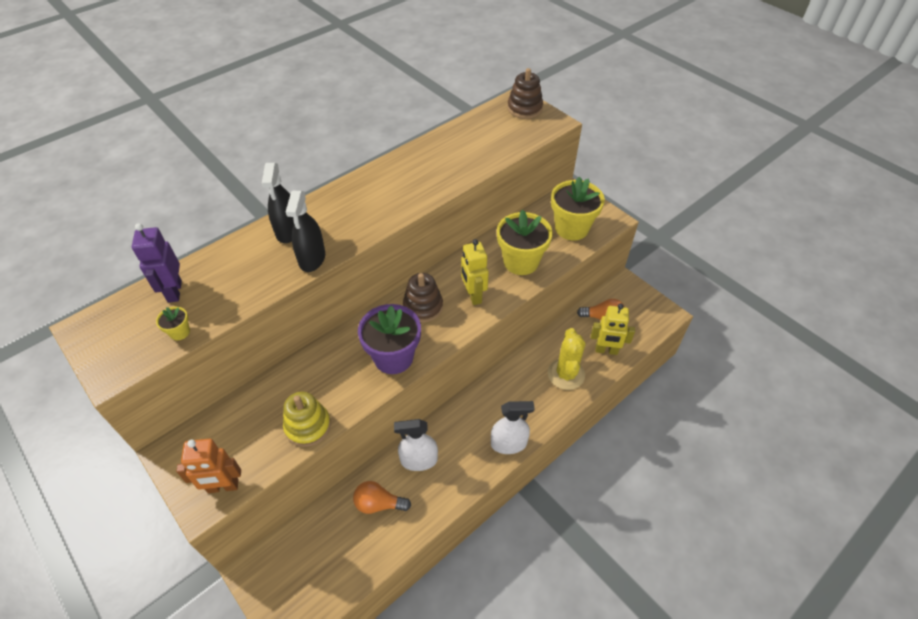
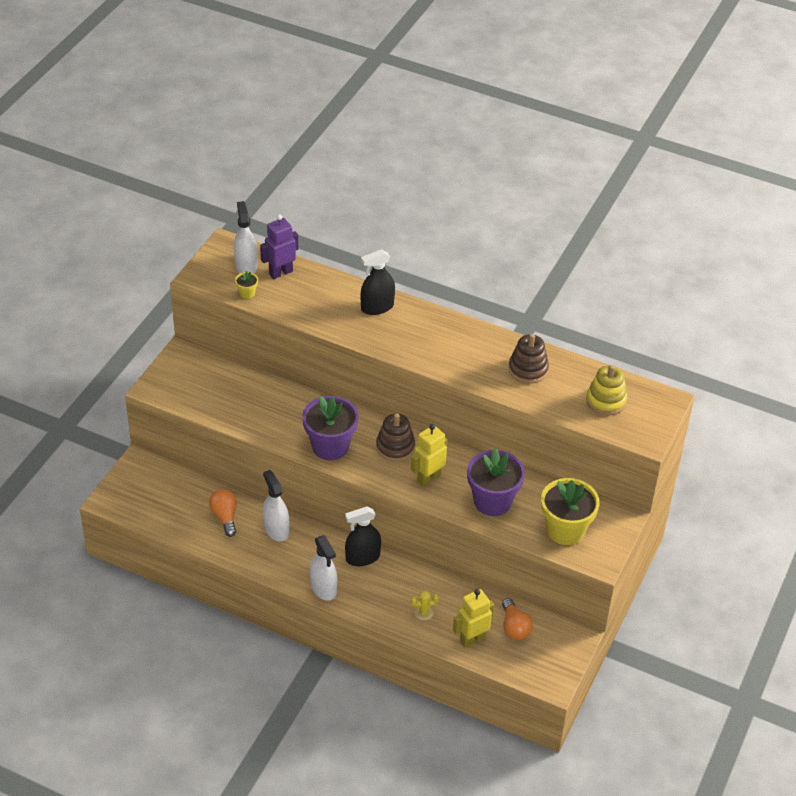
camera: 65 degrees right, 5 degrees down
orange robot [176,438,241,493] -> none
yellow stacking toy [283,392,331,447] -> yellow stacking toy moved to [586,365,627,415]
black spray bottle [286,190,325,272] -> black spray bottle moved to [345,507,381,566]
yellow flower pot [497,210,553,275] -> purple flower pot [467,448,525,516]
brown stacking toy [507,68,543,119] -> brown stacking toy moved to [508,334,549,384]
yellow cactus [548,328,586,390] -> yellow cactus [411,590,439,620], size x0.50
yellow robot [591,304,635,355] -> yellow robot turned 75 degrees clockwise [453,589,494,648]
none -> white spray bottle [234,201,258,273]

